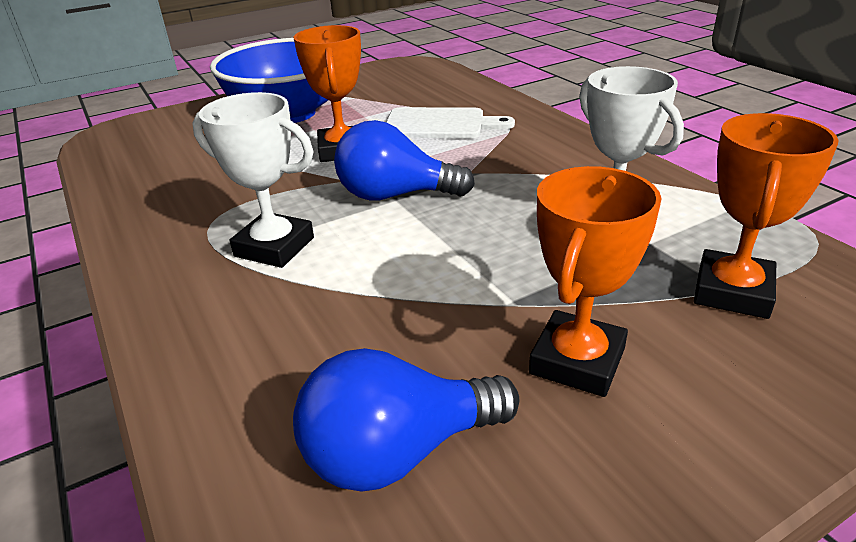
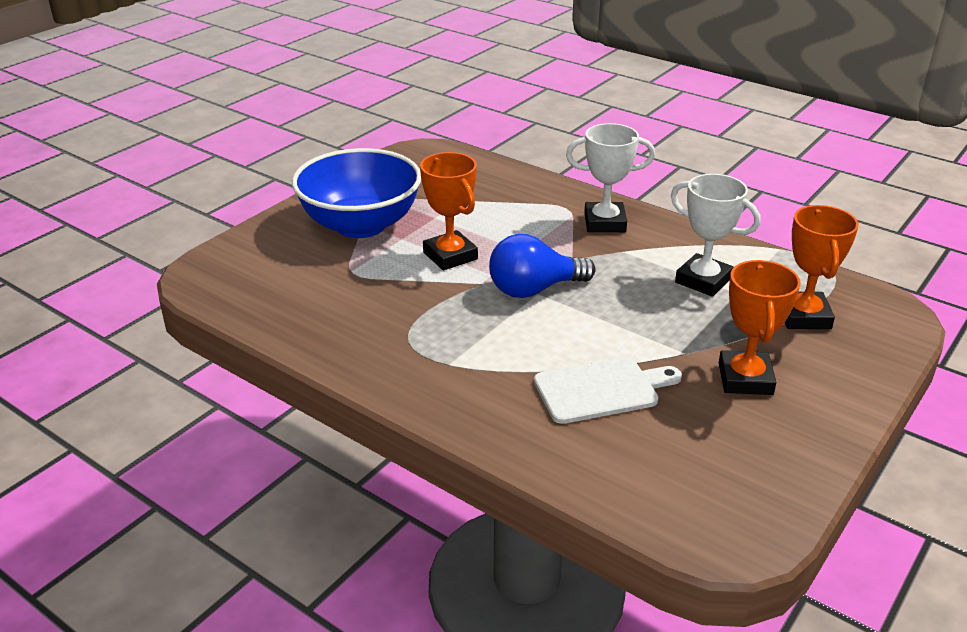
camera: 25 degrees left, 0 degrees up
white trophy [192,92,314,268] -> white trophy moved to [566,123,655,232]
blue light bulb [293,348,519,492] -> none
white cutting board [386,107,515,138] -> white cutting board moved to [534,357,682,424]

